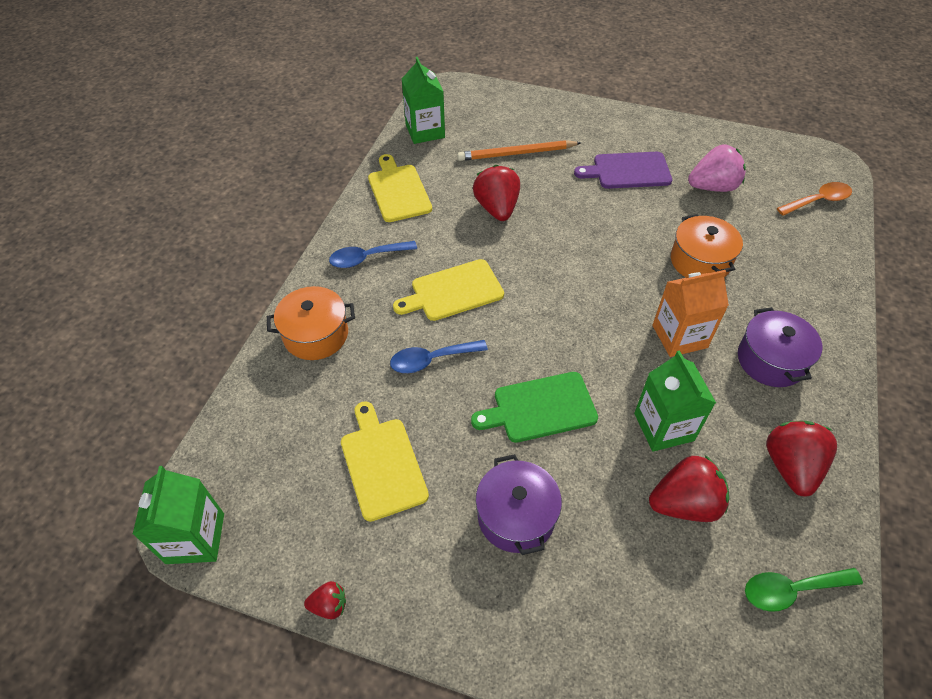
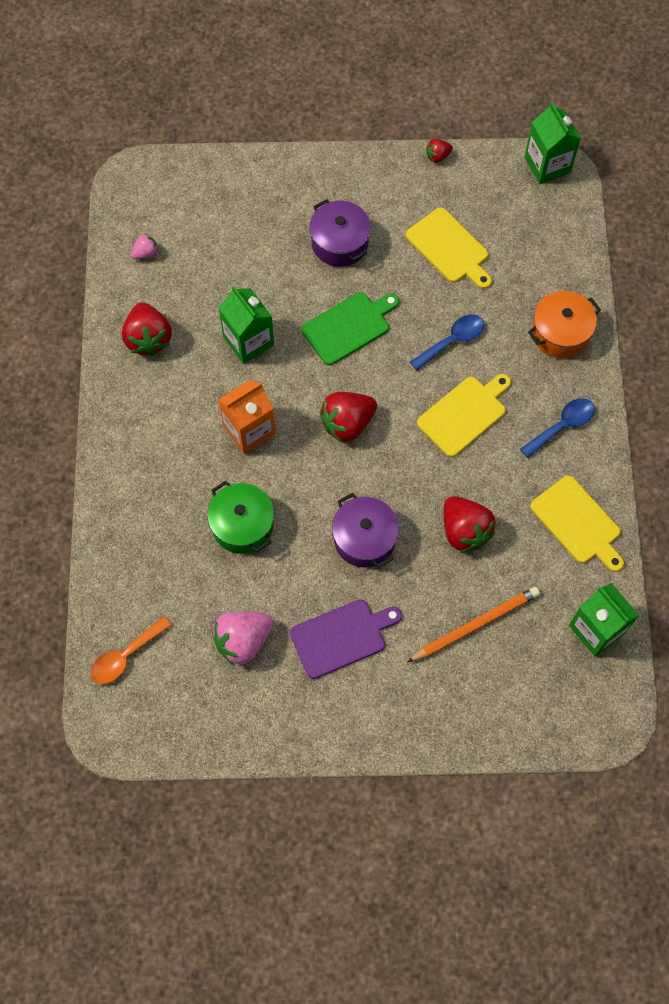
camera: 160 degrees right, 15 degrees up
red strawberry [649,455,729,522] -> red strawberry moved to [320,392,377,442]
orange pot [671,214,743,278] -> green pot [207,481,274,554]
purple pot [738,307,822,387] -> purple pot moved to [332,493,399,568]
green spoon [745,568,863,612] -> pink strawberry [131,233,158,259]

